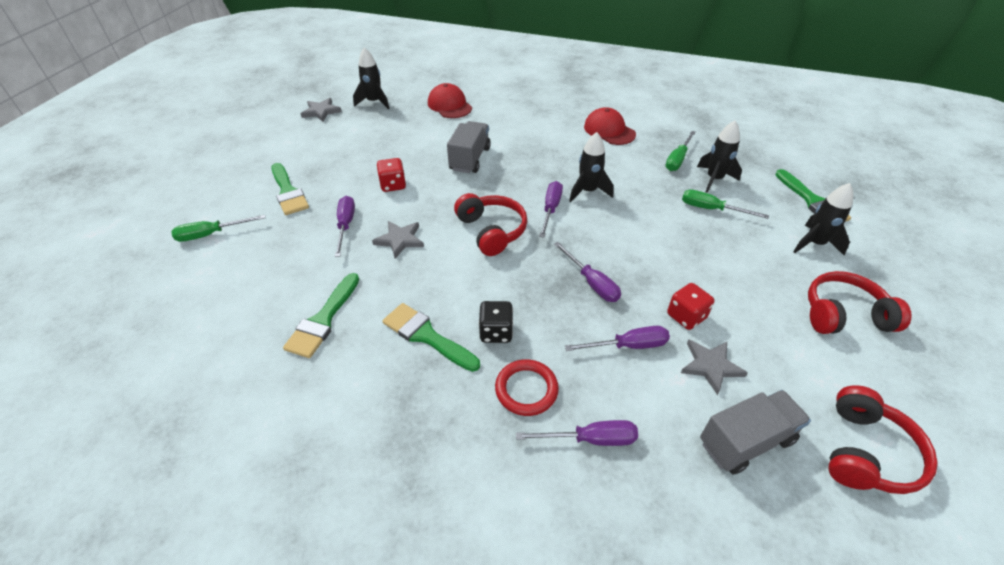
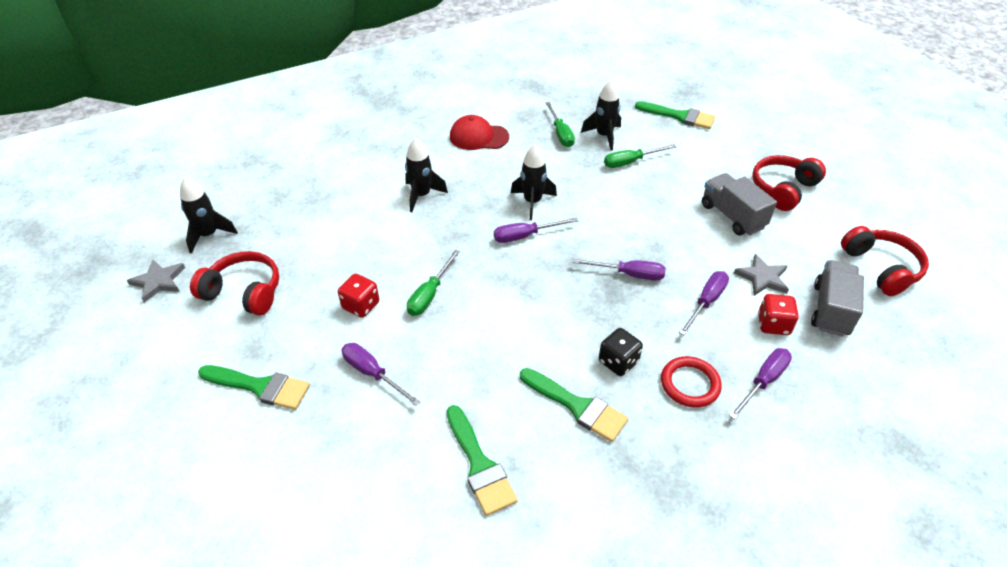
camera: 45 degrees left, 0 degrees up
green screwdriver [171,215,265,242] -> green screwdriver moved to [407,250,460,316]
grey star [372,221,424,259] -> none
green brush [382,303,480,372] -> green brush turned 135 degrees counterclockwise [520,368,628,442]
red cap [428,83,472,118] -> none
grey truck [447,121,491,173] -> grey truck moved to [702,173,777,236]
red headphones [454,193,527,256] -> red headphones moved to [190,251,279,315]
purple screwdriver [539,181,563,238] -> purple screwdriver turned 75 degrees counterclockwise [494,218,578,243]
red dice [667,283,714,330] -> red dice moved to [758,294,799,335]
black rocket [793,183,853,255] -> black rocket moved to [405,138,448,212]

